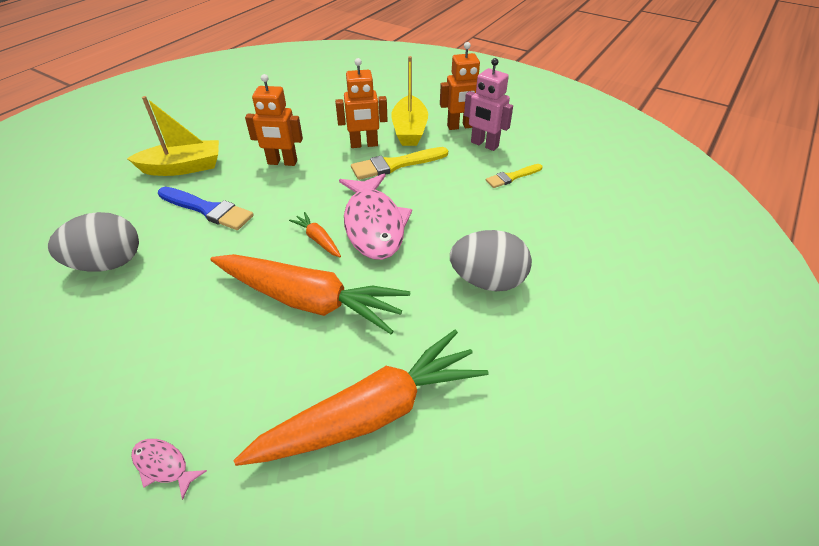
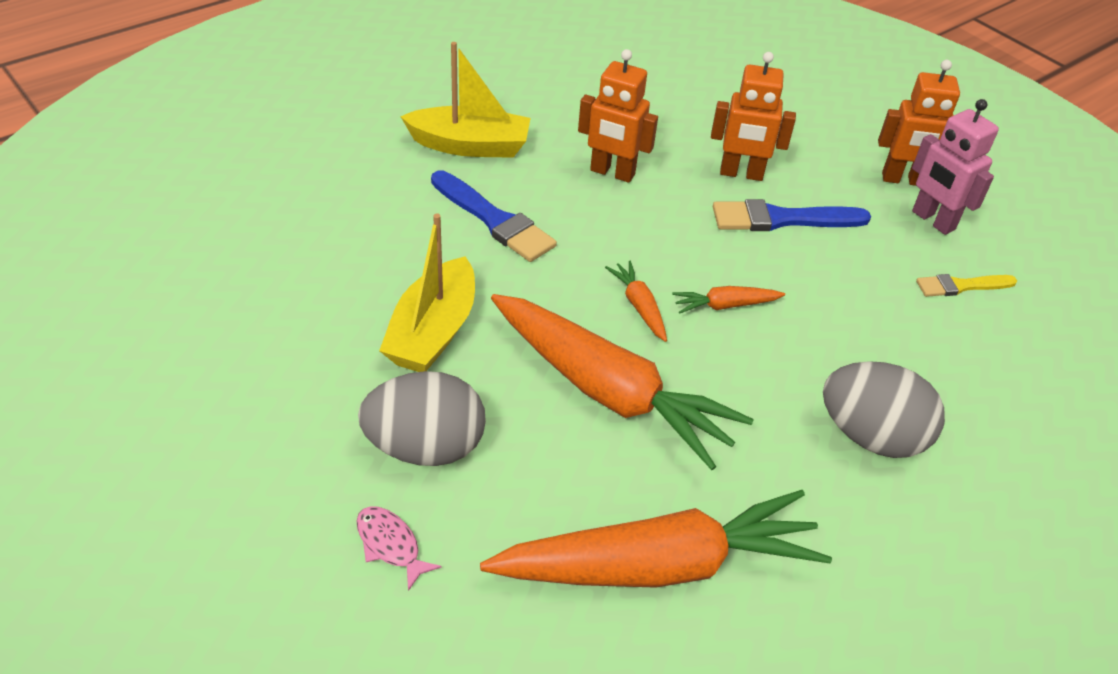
camera: 15 degrees right, 0 degrees up
grey egg [48,212,139,272] -> grey egg moved to [358,371,486,466]
pink fish [339,174,412,260] -> orange carrot [672,286,785,314]
yellow brush [351,147,448,180] -> blue brush [713,199,871,231]
yellow boat [391,56,428,146] -> yellow boat moved to [379,214,475,372]

